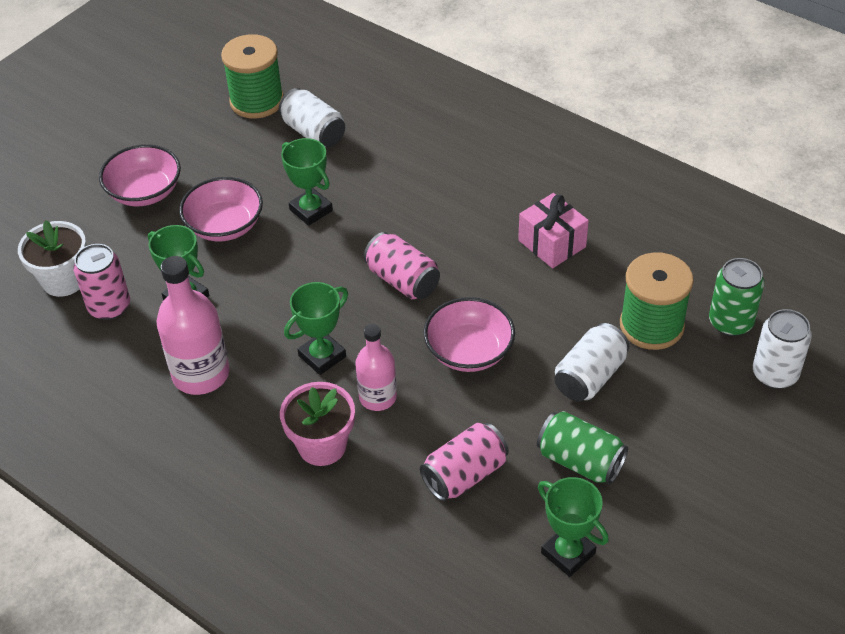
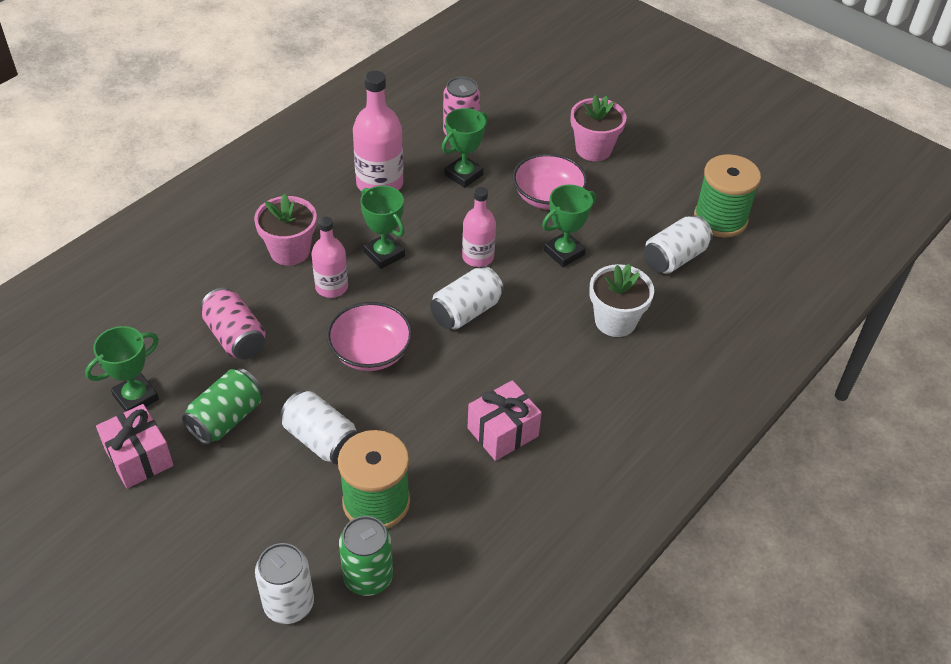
camera: 90 degrees right, 0 degrees up
white flower pot [18,220,87,297] -> white flower pot moved to [590,264,654,337]
pink bowl [99,144,181,206] -> pink flower pot [571,95,627,161]
pink can [364,232,440,299] -> white can [430,267,504,330]
none -> pink gift [96,404,174,488]
none -> pink bottle [462,187,496,267]

